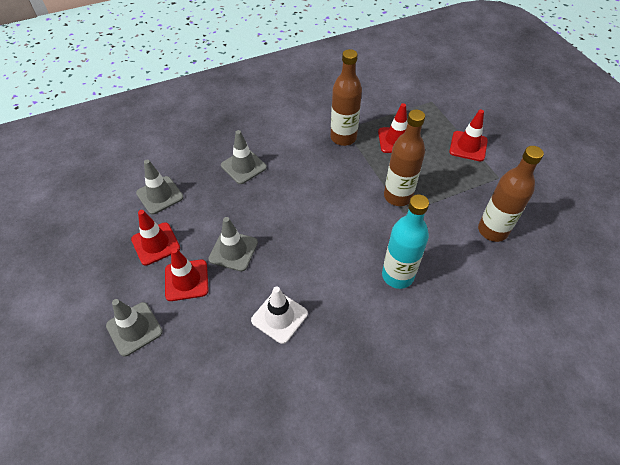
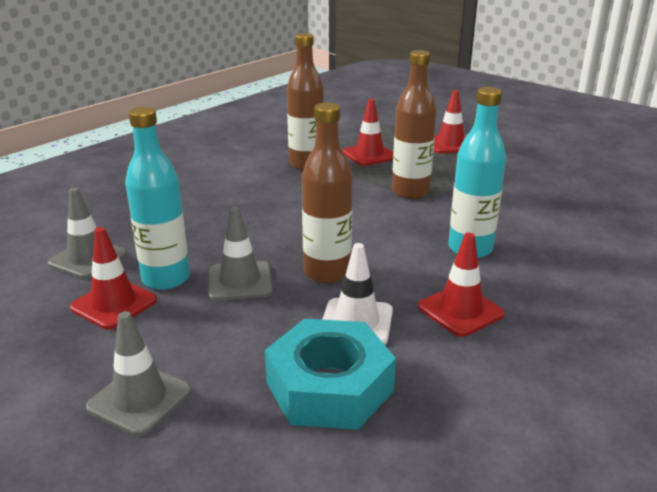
camera: 25 degrees left, 25 degrees down
red traffic cone [165,248,209,301] -> red traffic cone moved to [418,233,505,337]
grey traffic cone [221,130,267,184] -> none
brown bottle [478,146,544,242] -> brown bottle moved to [302,102,353,283]
none -> turquoise bottle [125,107,190,290]
none -> turquoise nut [265,319,396,430]

